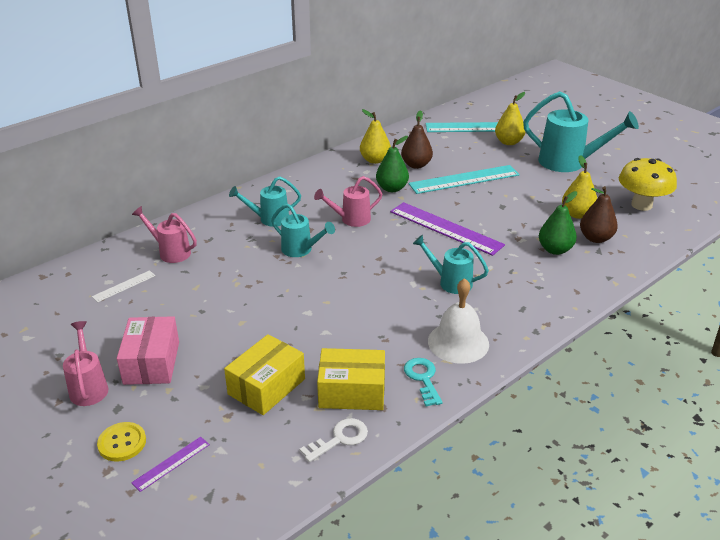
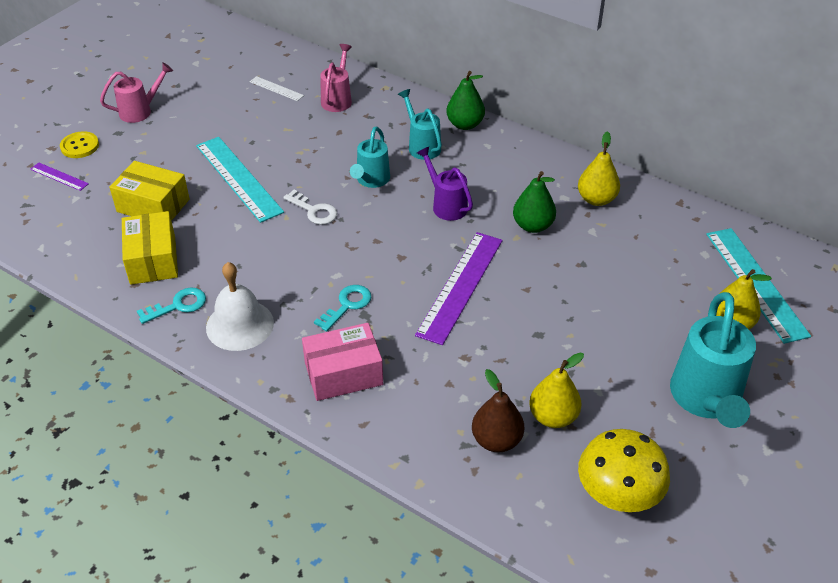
camera: 75 degrees right, 10 degrees up
pink box [117,316,179,385] -> pink box moved to [302,323,383,401]
white key [299,418,368,462] -> white key moved to [283,189,337,225]
pink watering can [314,176,382,227] -> purple watering can [417,147,473,221]
brown pear [401,110,433,169] -> none
turquoise ruler [409,165,520,194] -> turquoise ruler moved to [196,137,284,223]
turquoise watering can [413,235,489,294] -> turquoise key [314,285,372,332]
green pear [539,191,577,255] -> green pear moved to [446,71,485,130]

